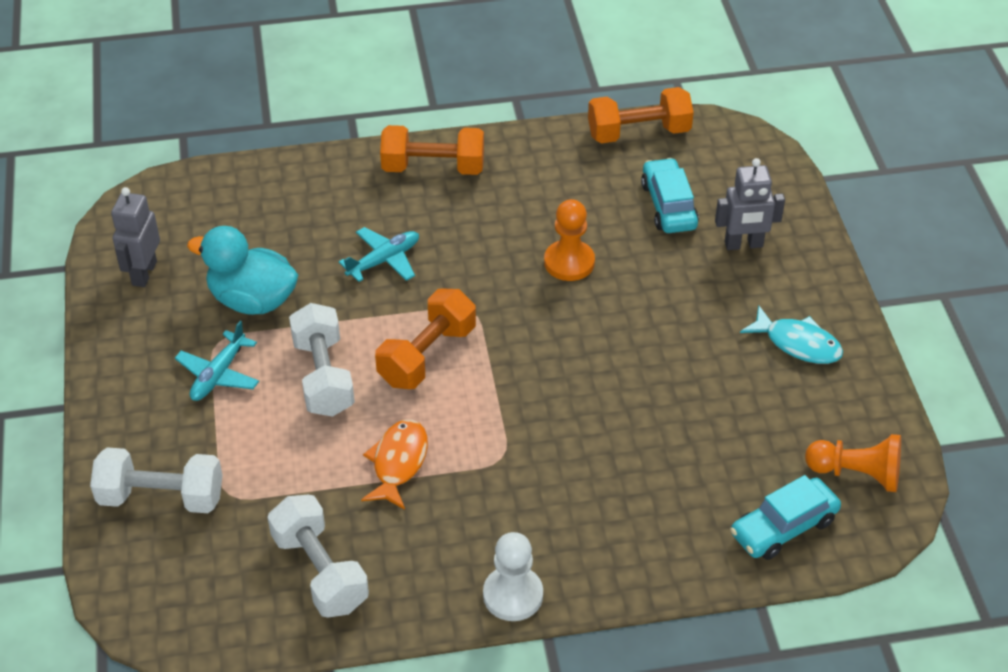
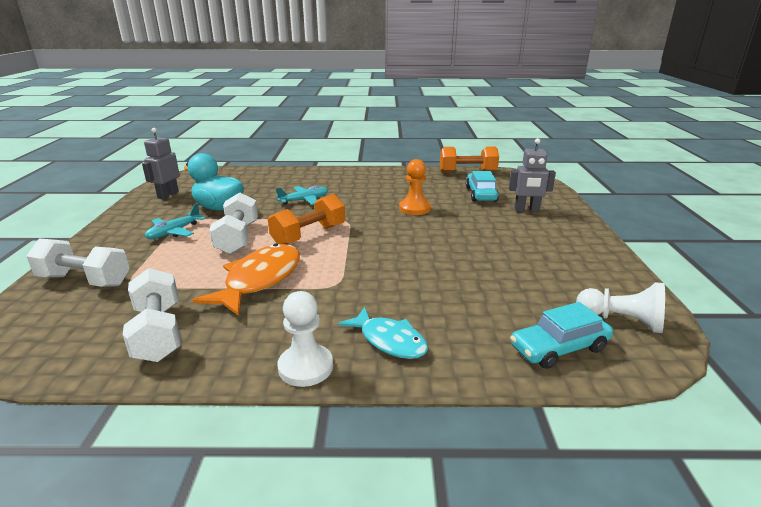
camera: 10 degrees right, 20 degrees down
orange fish [361,419,428,510] -> orange fish [193,243,300,316], size x1.54
orange dumbbell [380,125,484,175] -> none
turquoise fish [740,305,843,364] -> turquoise fish moved to [338,307,428,359]
orange pawn [805,434,901,492] -> white pawn [576,282,665,333]

